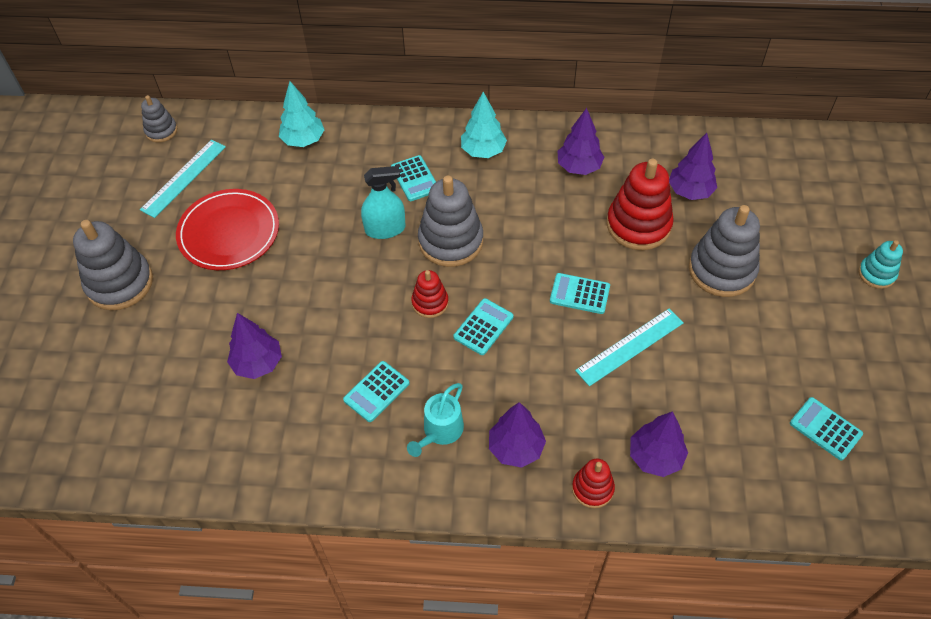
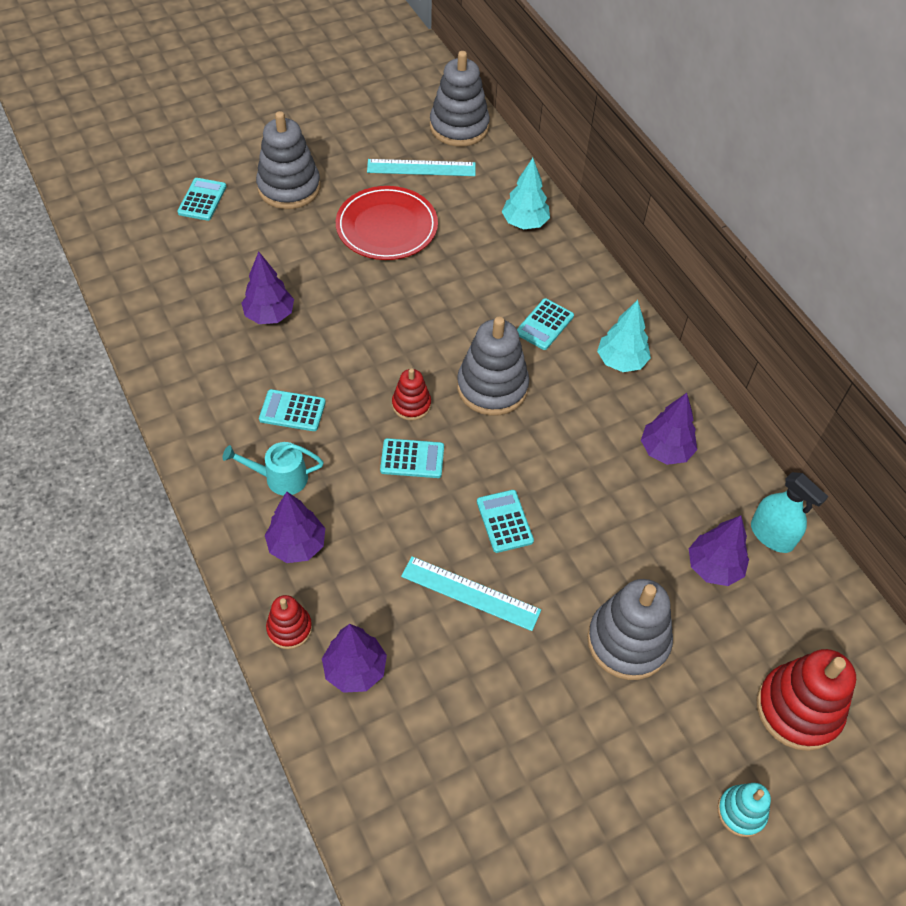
camera: 55 degrees right, 0 degrees up
grey stacking toy [141,95,177,143] -> grey stacking toy [430,51,490,147], size x1.85
turquoise spray bottle [361,166,405,239] -> turquoise spray bottle moved to [751,472,828,553]
red stacking toy [607,159,674,250] -> red stacking toy moved to [756,649,856,751]
turquoise calculator [790,397,863,461] -> turquoise calculator moved to [177,178,227,221]

